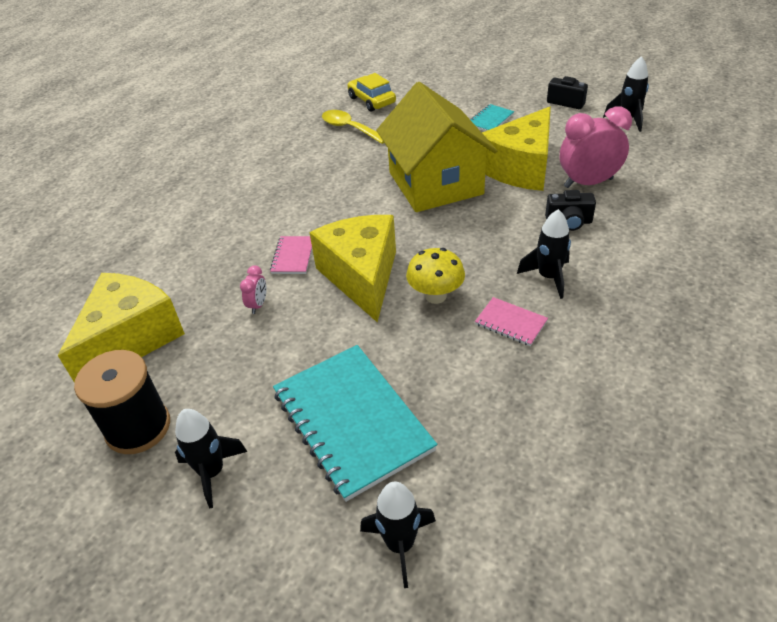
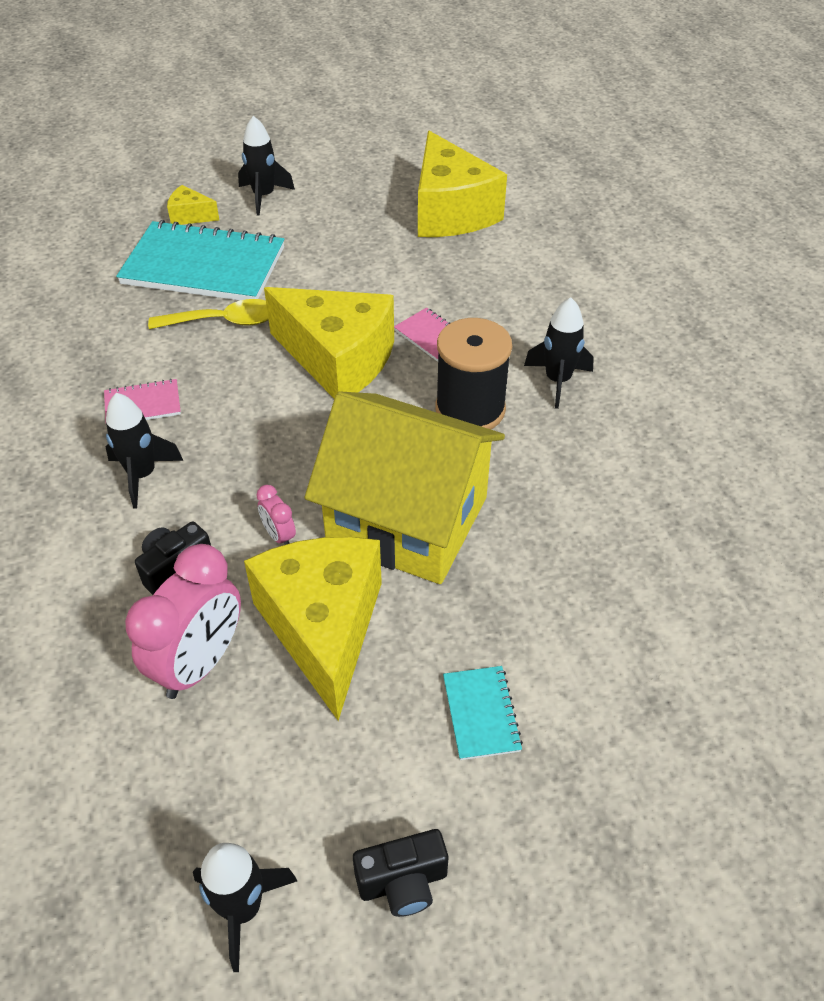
camera: 130 degrees right, 5 degrees up
black spool [74,350,170,454] -> black spool moved to [435,318,512,429]
pink clock [240,265,267,314] -> pink clock moved to [257,485,296,545]
yellow spoon [322,110,384,144] -> yellow spoon moved to [148,299,269,329]
yellow car [347,73,396,112] -> none
black rocket [360,482,436,588] -> black rocket moved to [524,297,594,409]
yellow mushroom [406,248,465,304] -> none
none -> yellow cheese [167,185,219,225]

